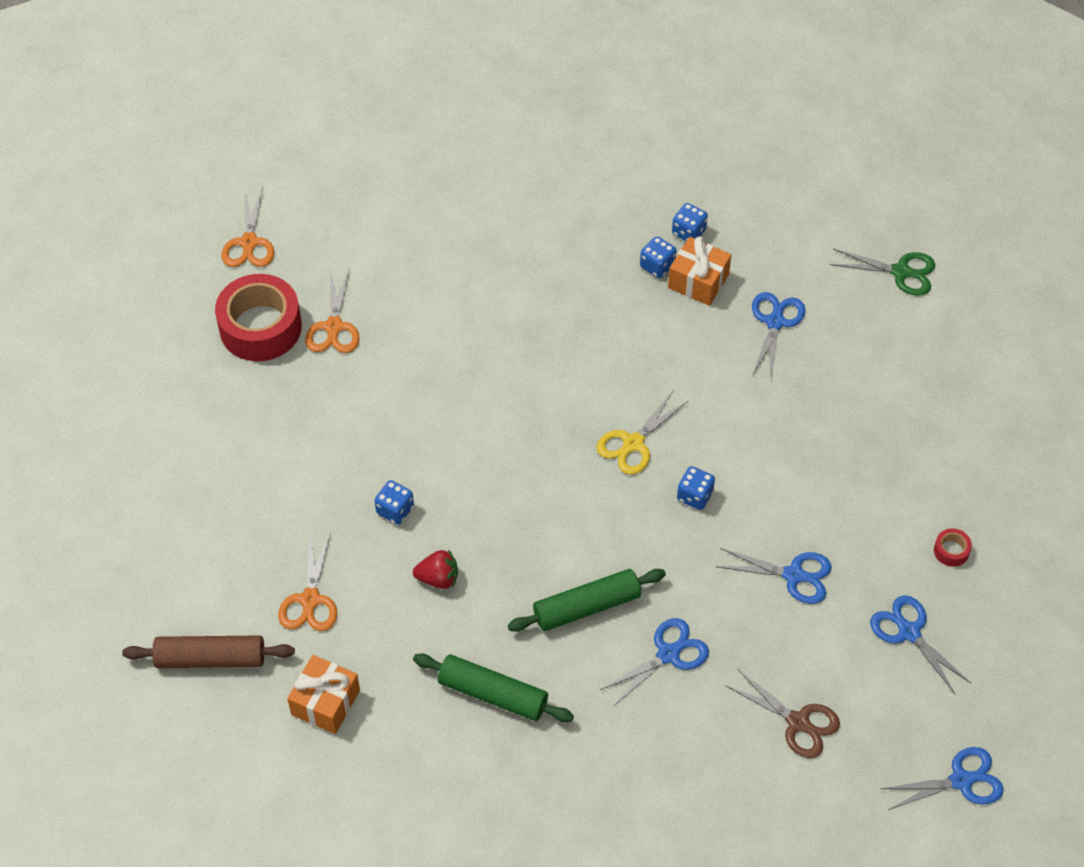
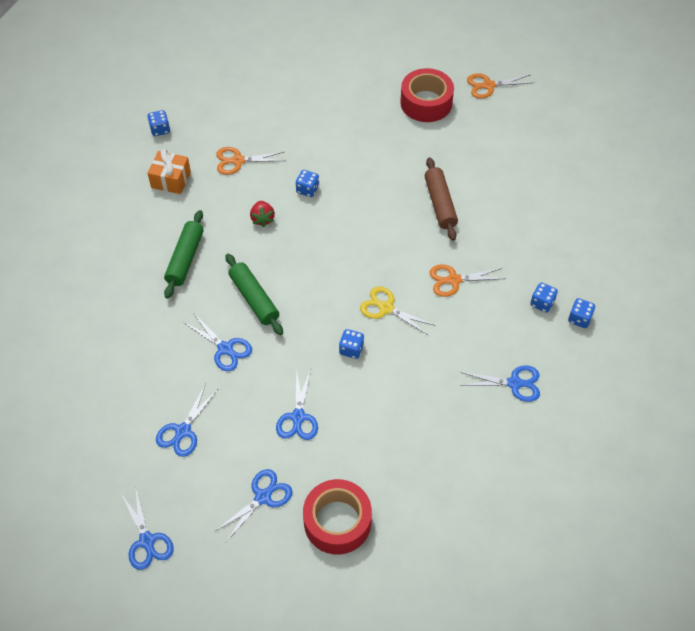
camera: 80 degrees right, 0 degrees up
brown rolling pin [122,635,295,668] -> brown rolling pin moved to [425,157,458,241]
orange scissors [305,268,360,353] -> orange scissors moved to [429,265,506,297]
orange gift [668,237,731,306] -> none
brown scissors [725,669,840,758] -> blue scissors [156,384,218,457]
green scissors [830,249,935,296] -> none
red tape [934,528,972,567] -> red tape [303,479,372,555], size x2.49
none -> blue dice [147,110,170,136]

